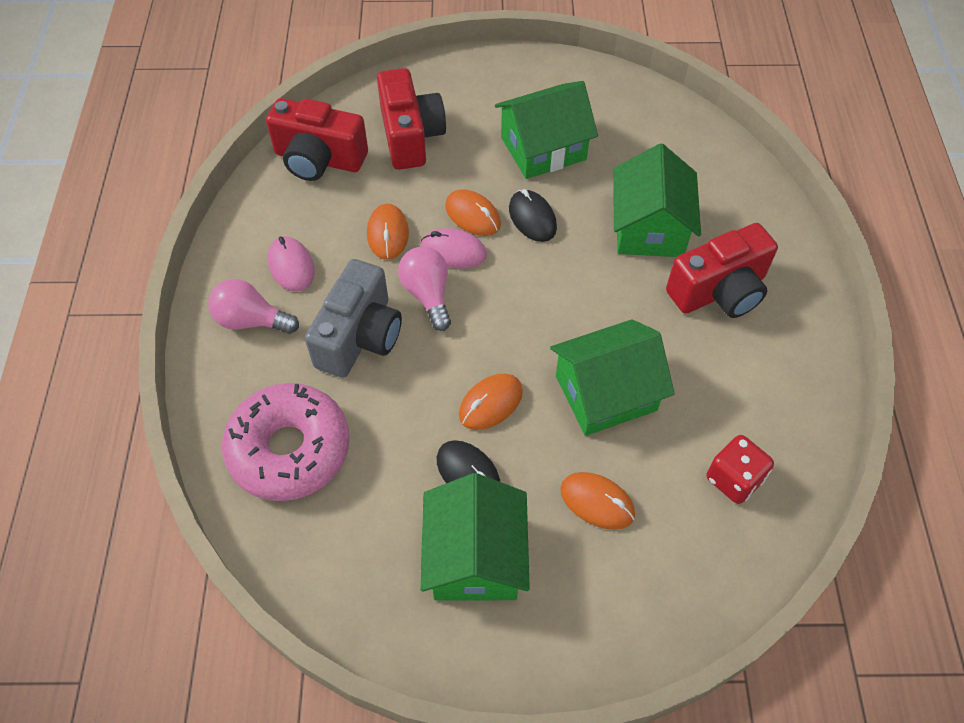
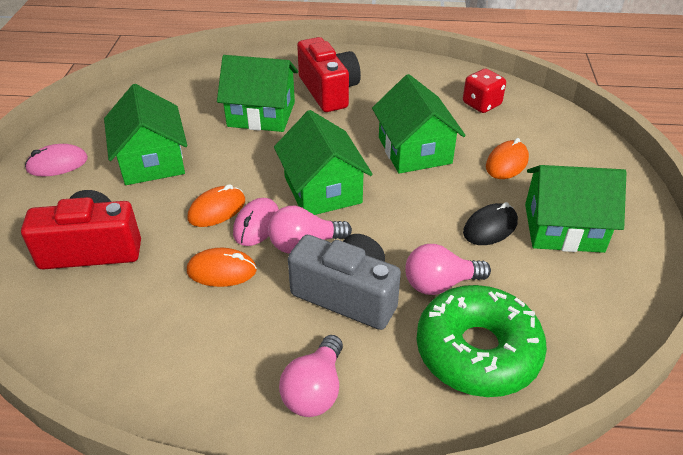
camera: 85 degrees left, 15 degrees down
pink donut [222,383,350,501] -> green donut [416,285,547,397]
red camera [266,98,368,181] -> none
pink mouse [268,236,315,292] -> pink mouse moved to [25,144,88,177]
orange mouse [459,374,523,430] -> none
black mouse [509,189,557,242] -> none
none -> green house [274,110,373,215]
none -> pink light bulb [405,244,491,295]

